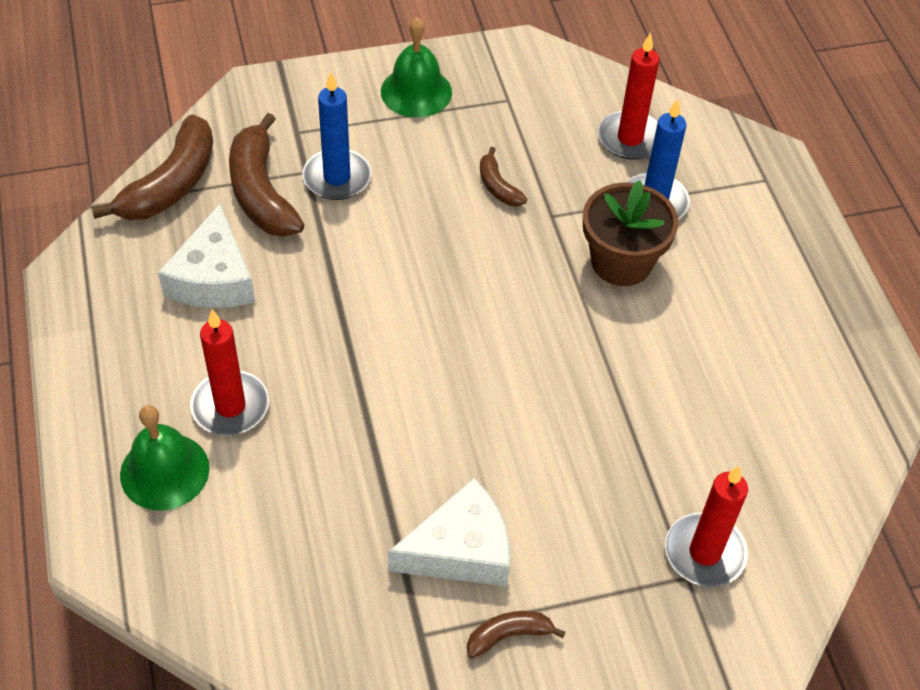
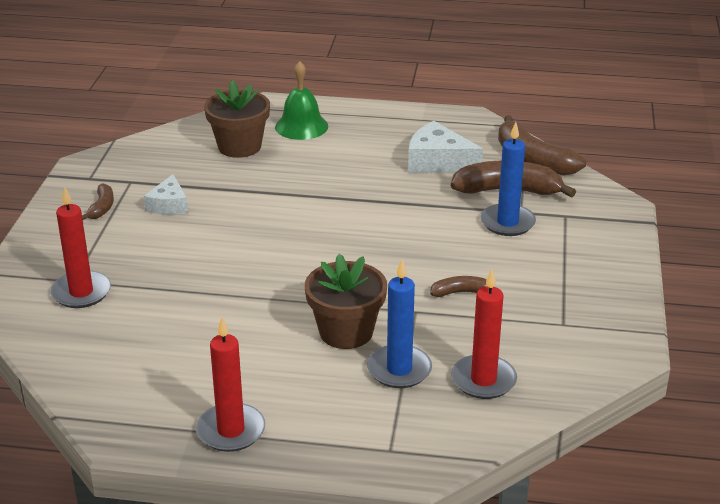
camera: 115 degrees right, 20 degrees down
red candle [190,309,269,435] -> red candle moved to [196,317,265,452]
green bell [381,17,452,117] -> none
white cheese [388,478,510,586] -> white cheese [144,174,188,215], size x0.63
none -> brown flower pot [204,80,270,158]

